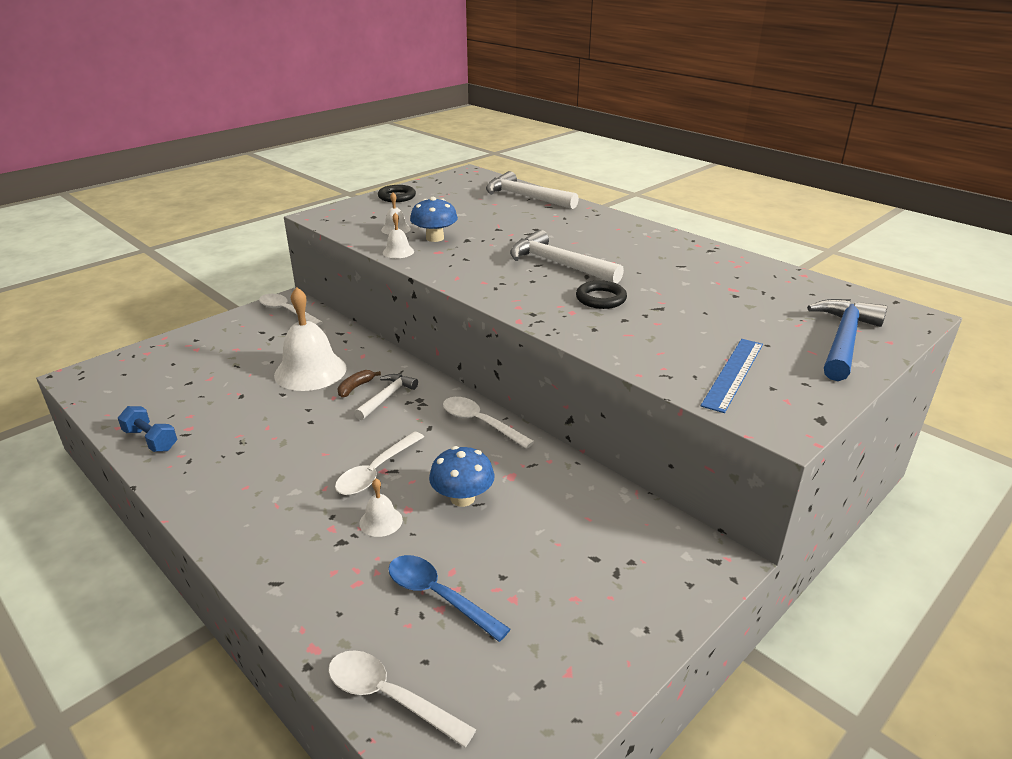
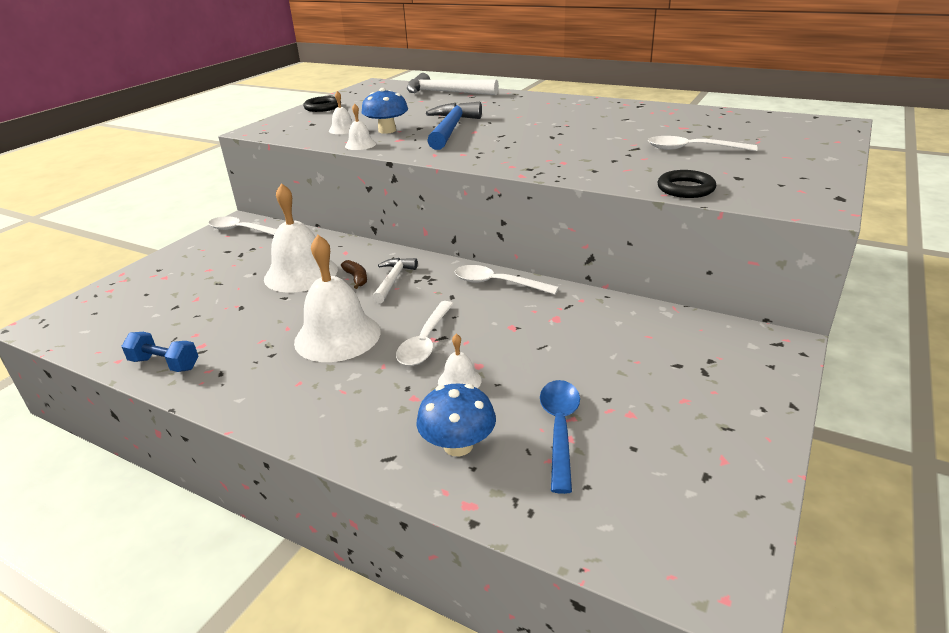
camera: 15 degrees left, 0 degrees up
white spoon [328,650,477,747] -> white spoon moved to [648,136,758,151]
brown banana [337,370,381,398] -> brown banana turned 135 degrees clockwise [341,260,367,289]
blue spoon [388,555,510,642] -> blue spoon turned 75 degrees clockwise [540,380,580,494]
blue mushroom [429,446,495,507] -> blue mushroom moved to [416,383,496,456]
white hammer [510,230,624,284] -> none
black ring [576,280,627,309] -> black ring moved to [657,170,716,198]
blue ruler [701,339,763,413] -> none
blue hammer [807,299,887,381] -> blue hammer moved to [426,102,482,150]
none -> white bell [294,235,381,362]

